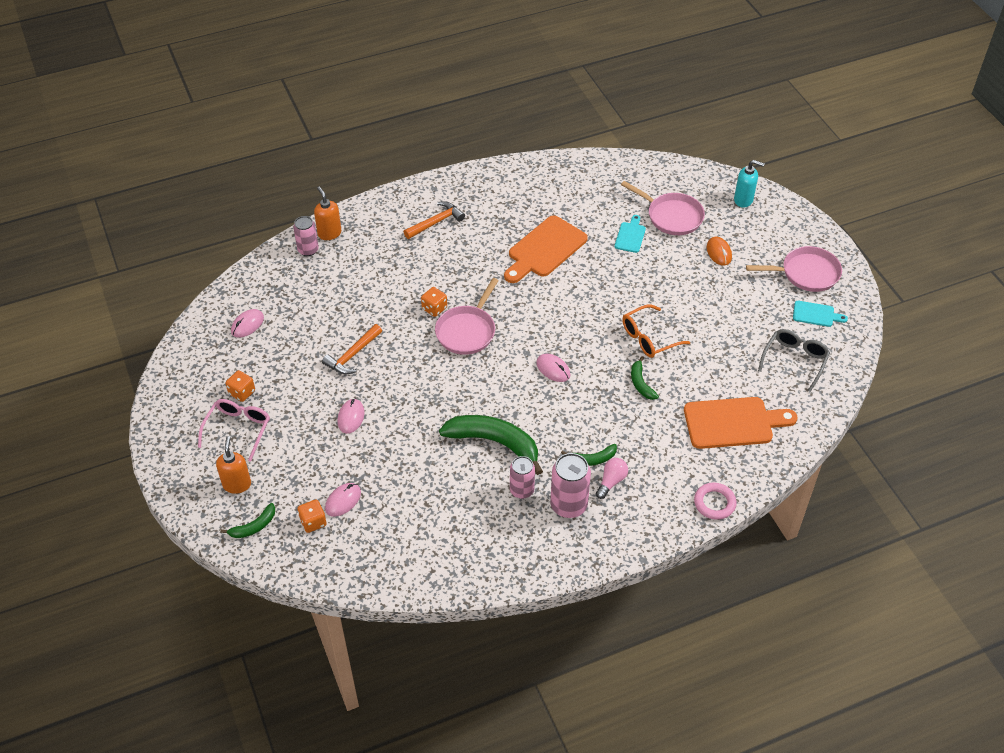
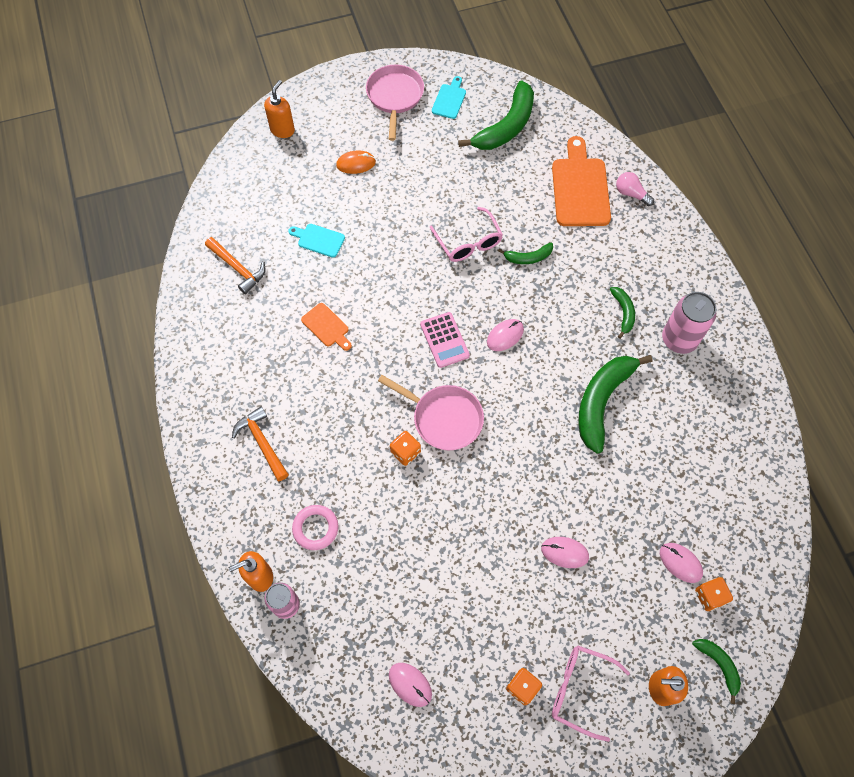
camera: 85 degrees left, 15 degrees up
orange hammer [322,324,382,374] -> orange hammer moved to [205,237,266,294]
orange cutting board [504,215,588,283] -> orange cutting board [301,303,352,351], size x0.51
pink can [510,456,535,499] -> none
pink light bulb [596,458,628,499] -> pink light bulb moved to [616,172,654,206]
pink pan [621,181,705,235] -> none
orange glasses [622,304,690,358] -> pink glasses [430,207,503,262]
pink ring [694,483,736,520] -> pink ring moved to [292,505,338,550]
turquoise soap dispenser [734,160,765,208] -> orange soap dispenser [264,80,295,138]
grey glasses [758,329,830,392] -> green banana [458,80,534,150]
none -> pink calculator [420,312,470,368]

